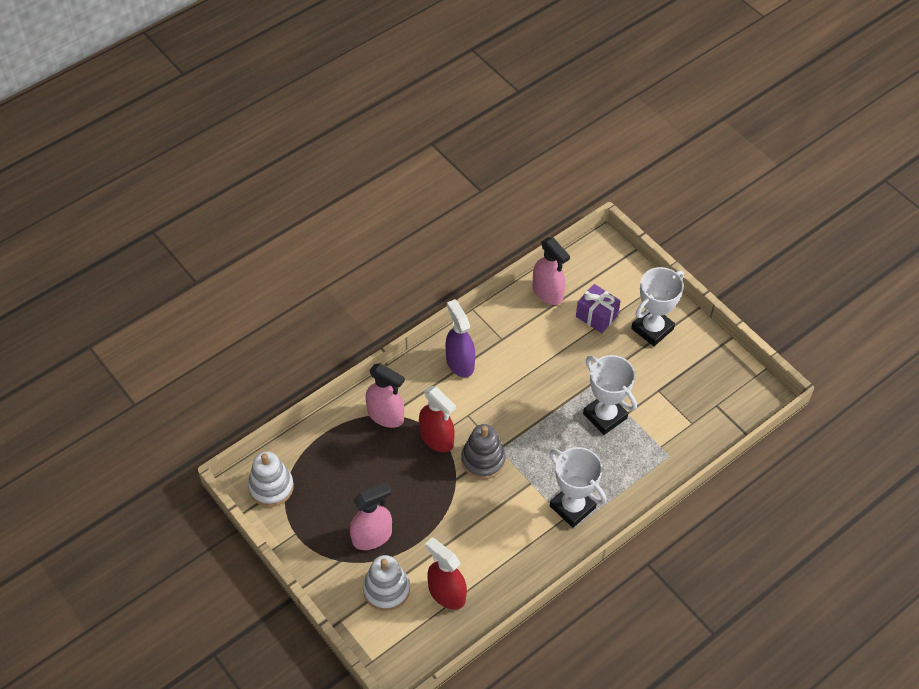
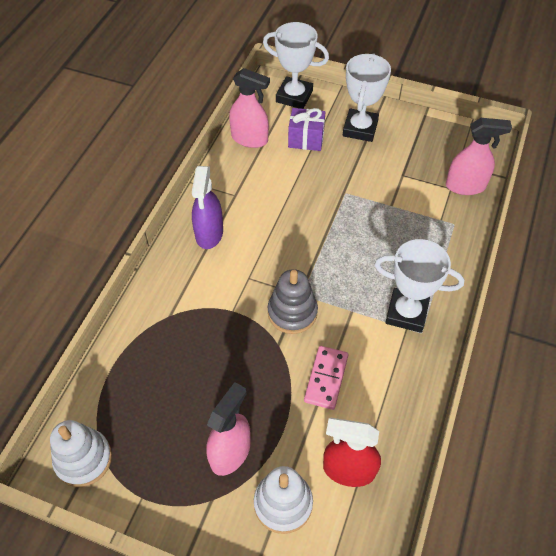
camera: 30 degrees left, 0 degrees up
pink spray bottle [365,363,405,428] -> pink spray bottle moved to [446,118,512,195]
red spray bottle [419,386,456,452] -> none
purple spray bottle [446,299,475,377] -> purple spray bottle turned 120 degrees counterclockwise [192,166,223,249]
white trophy [583,355,637,435] -> white trophy moved to [263,22,329,109]
none -> pink domino [304,346,348,410]

